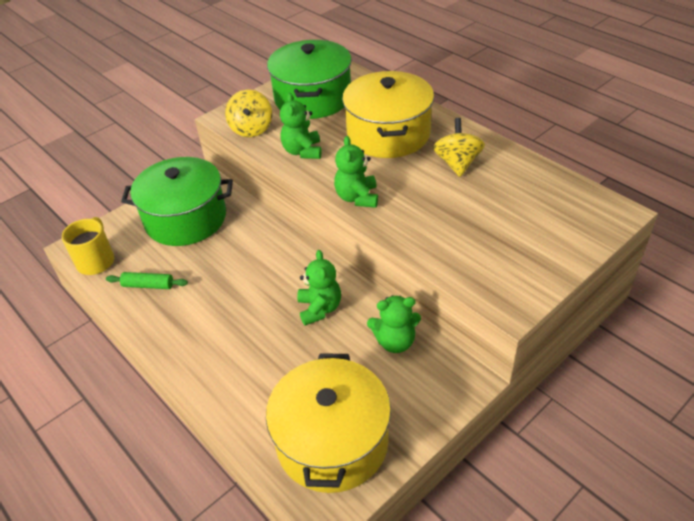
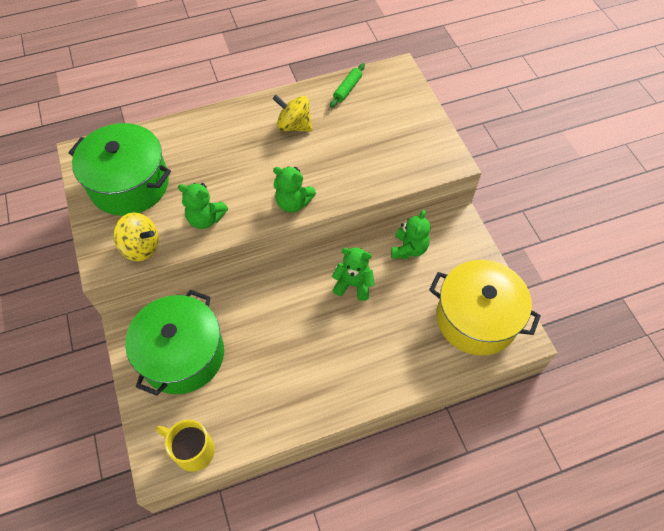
camera: 70 degrees left, 15 degrees up
green rolling pin [106,272,188,289] -> green rolling pin moved to [330,63,365,108]
yellow pot [342,71,434,158] -> none

